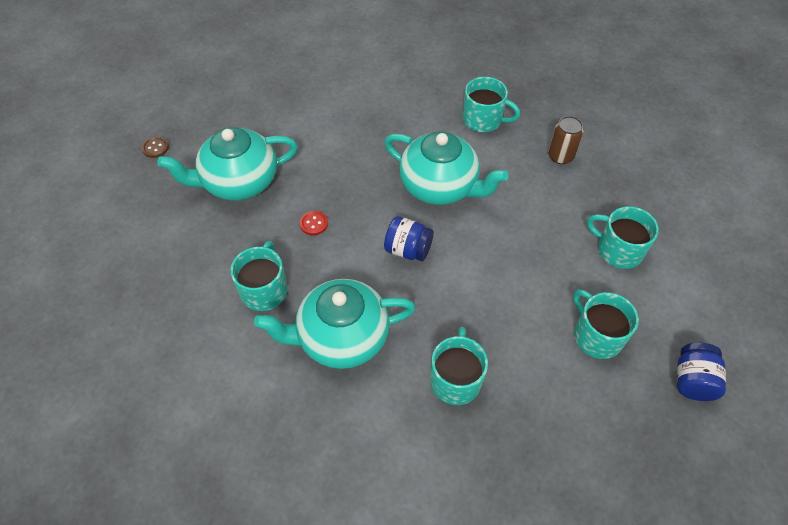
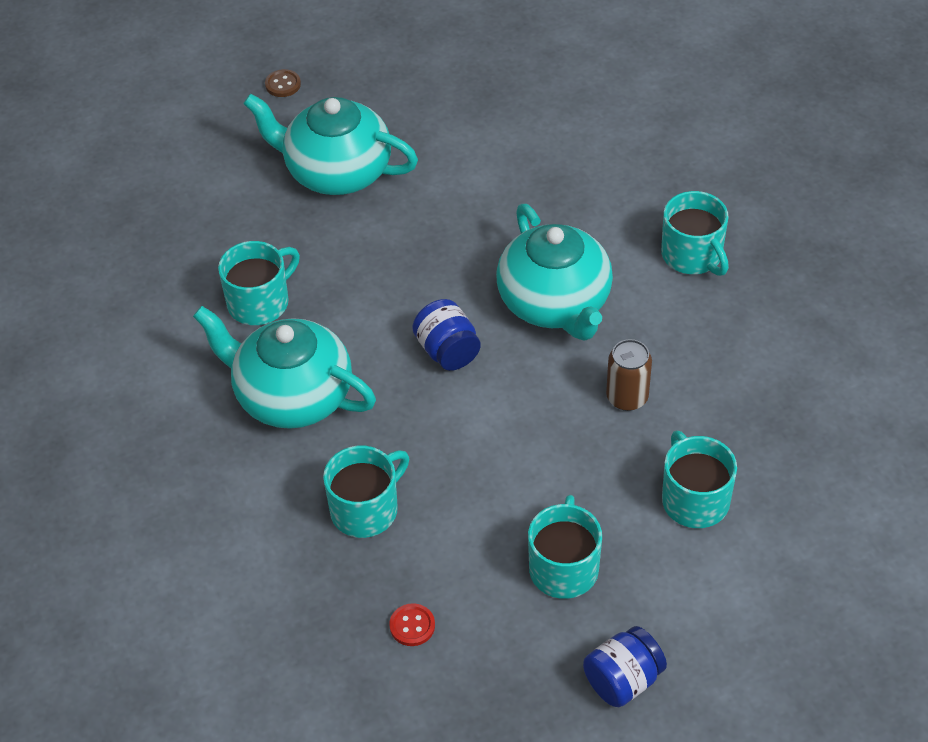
camera: 40 degrees right, 5 degrees down
red button [300,211,328,236] -> red button moved to [389,603,435,646]
brown can [548,116,584,164] -> brown can moved to [606,339,652,411]

